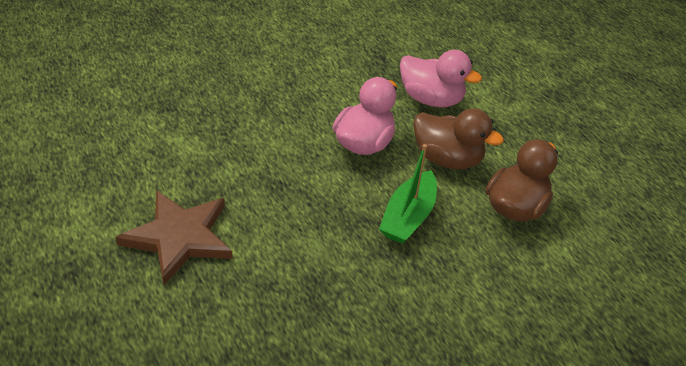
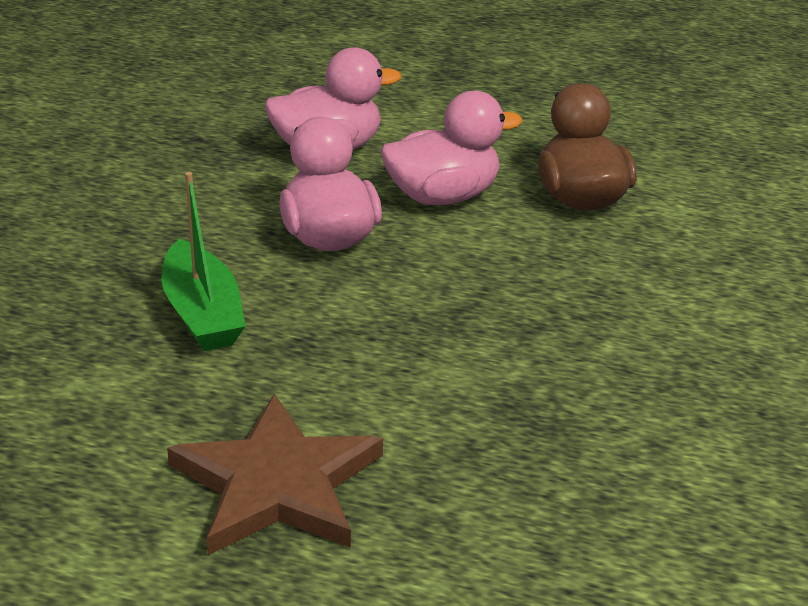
camera: 45 degrees left, 10 degrees down
green boat [379,144,437,244] -> green boat moved to [161,172,245,351]
brown duck [413,108,504,169] -> pink duck [380,91,522,205]

